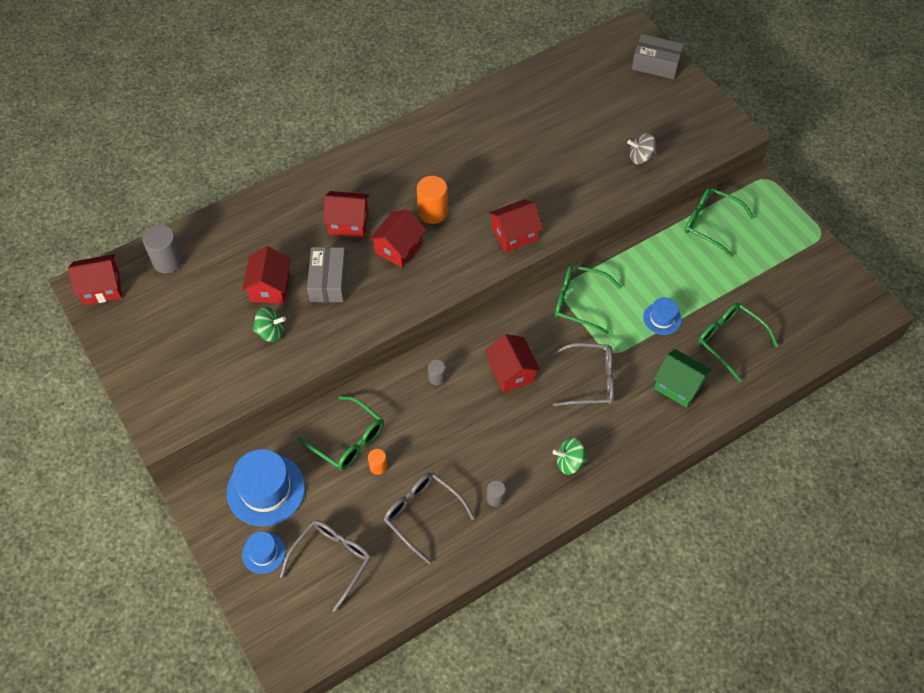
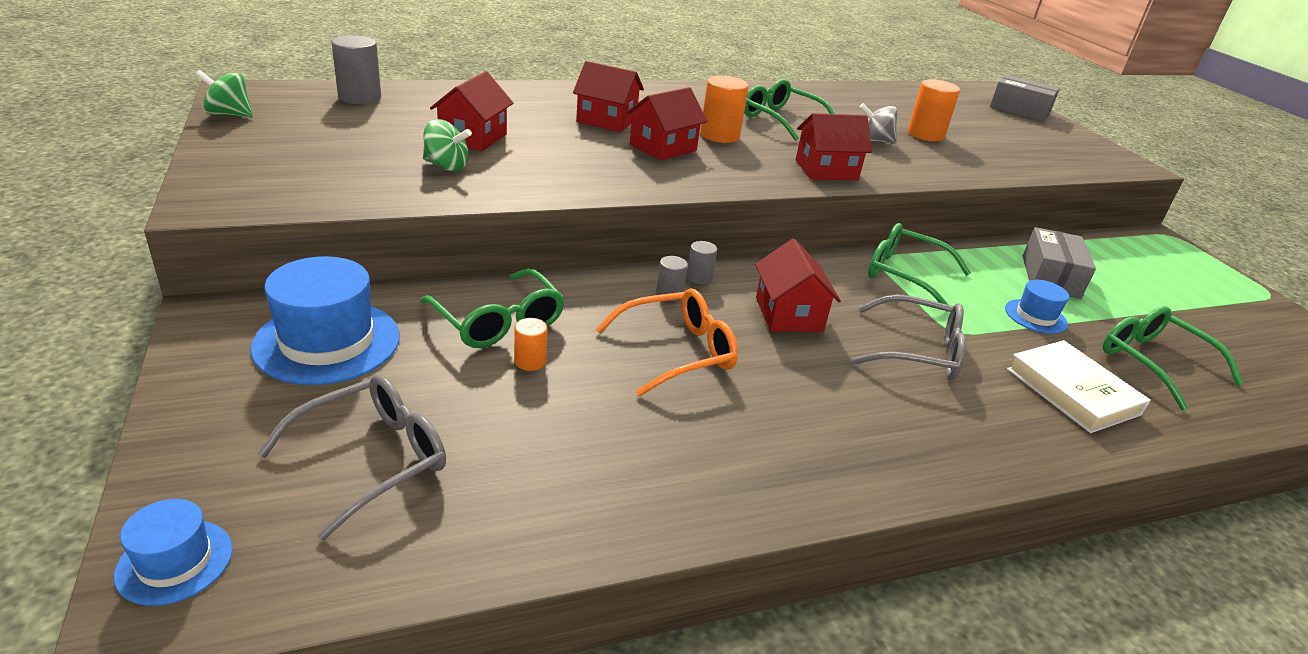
camera: 10 degrees right, 25 degrees down
red house [68,254,122,305] -> none
blue hat [242,532,285,574] -> blue hat moved to [114,499,233,606]
grey box [307,247,347,302] -> grey box moved to [1023,227,1096,299]
grey glasses [384,473,475,564] -> none
grey cylinder [487,481,505,507] -> grey cylinder moved to [687,241,717,284]
green spinning top [553,438,588,475] -> green spinning top moved to [195,70,253,117]
grey spinning top [627,133,657,164] -> grey spinning top moved to [859,103,897,144]
green house [654,349,712,408] -> white book [1007,340,1151,433]
green glasses [685,187,755,257] -> green glasses moved to [744,79,835,141]
none -> orange glasses [596,288,738,396]
none -> orange cylinder [908,79,960,141]

